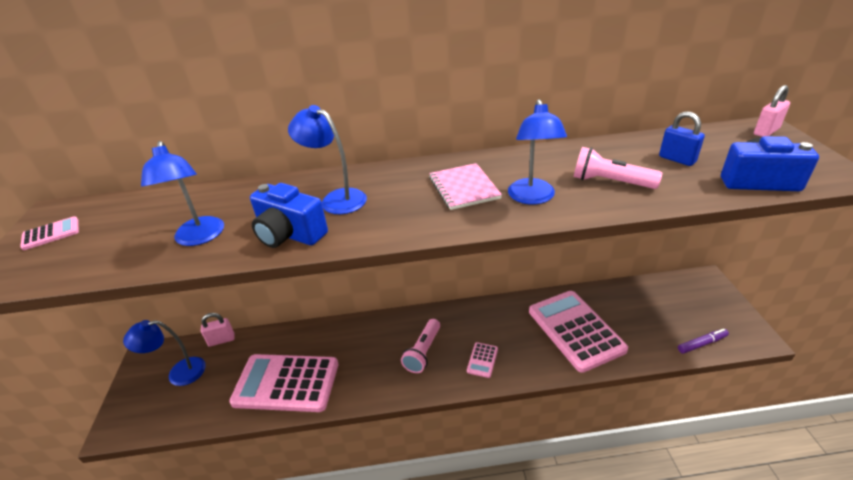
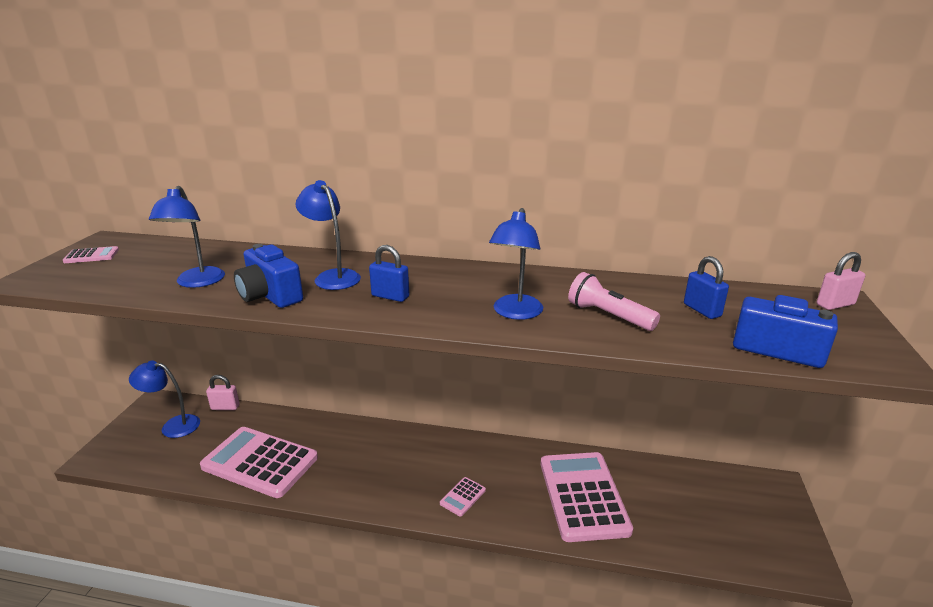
camera: 15 degrees right, 10 degrees down
pink flashlight [401,319,440,373] -> none
pink notebook [429,163,502,210] -> none
purple marker [678,329,729,354] -> none
none -> blue padlock [369,245,409,302]

